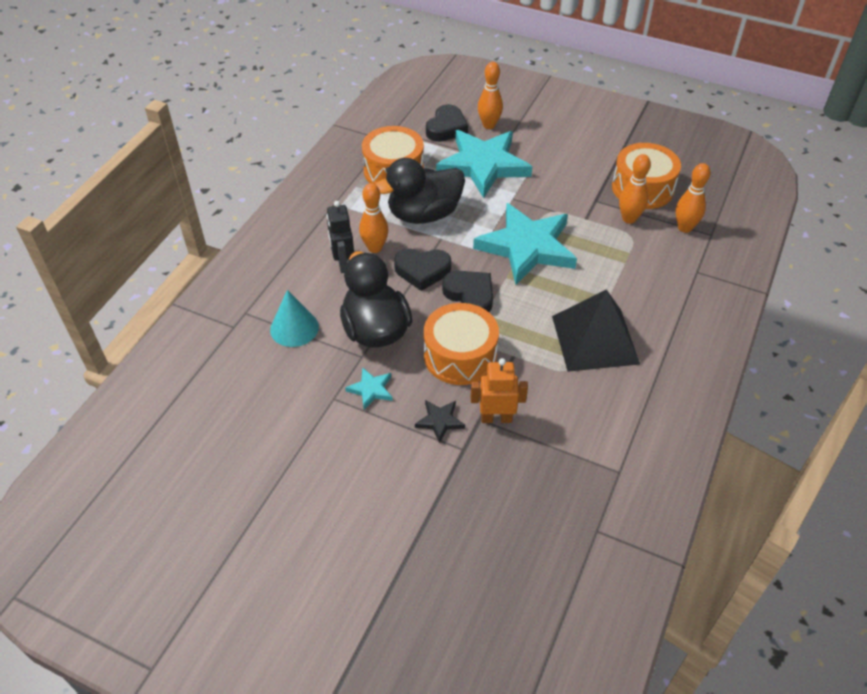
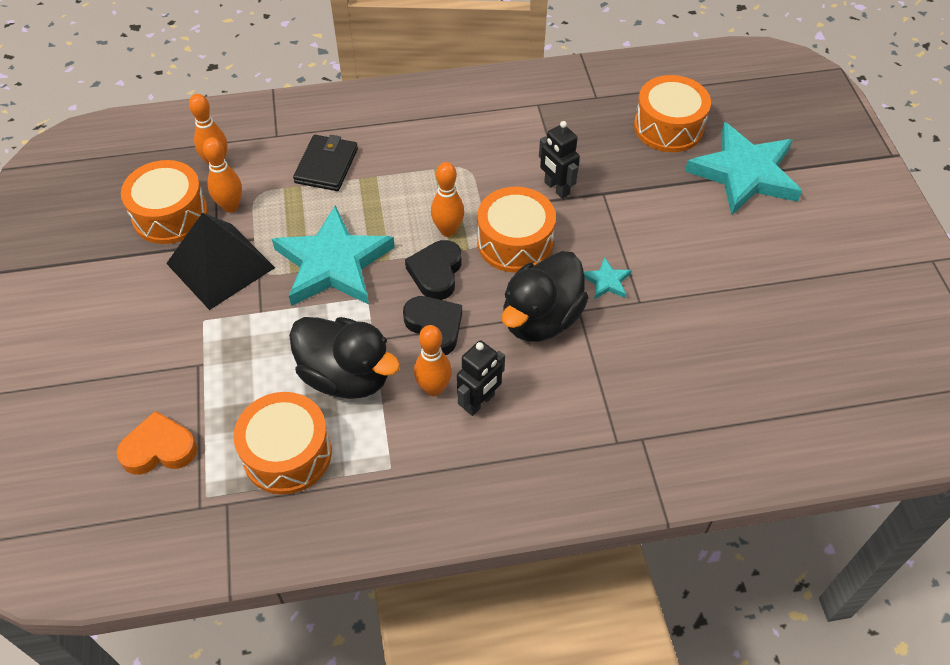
camera: 125 degrees left, 5 degrees up
turquoise cone [270,290,319,347] -> none
black star [415,400,465,443] -> none
black heart [426,104,468,142] -> orange heart [116,411,197,475]
turquoise star [436,130,532,198] -> turquoise star moved to [685,122,802,215]
orange robot [471,358,528,423] -> black robot [539,121,580,199]
orange bowling pin [478,62,503,129] -> orange bowling pin moved to [431,162,464,237]
black pyramid [552,289,640,372] -> black pyramid moved to [166,213,275,310]
none -> black wallet [293,135,358,191]
none -> orange drum [634,75,711,152]

